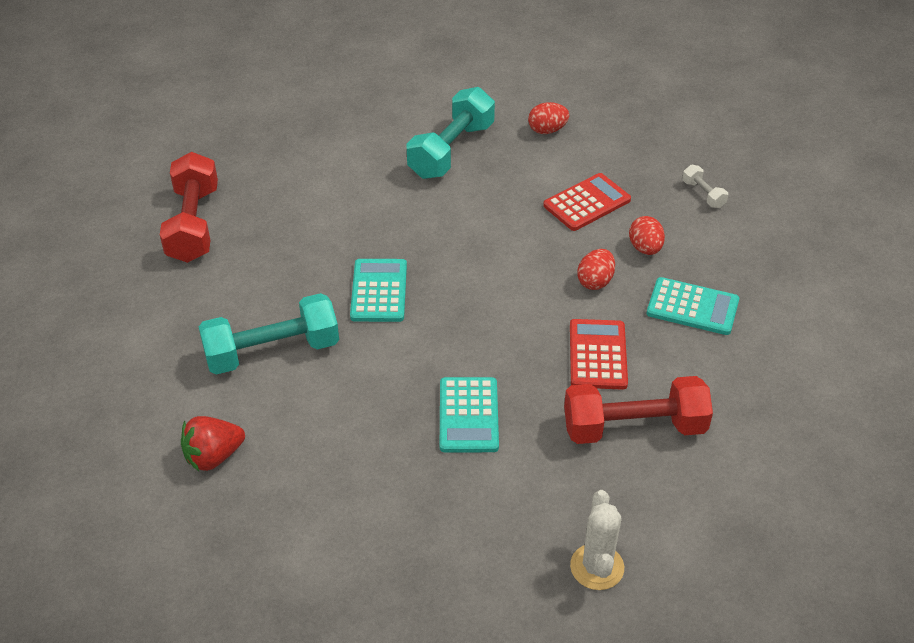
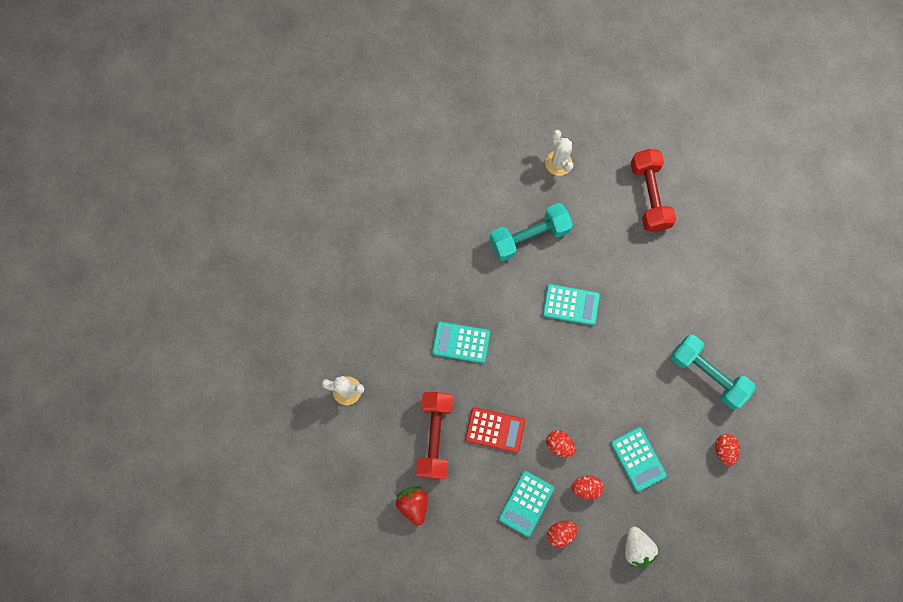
camera: 100 degrees right, 30 degrees up
red dumbbell [160,152,218,263] -> red dumbbell turned 75 degrees clockwise [630,149,676,232]
red strawberry [181,416,245,471] -> red strawberry moved to [396,487,428,526]
turquoise dumbbell [198,293,339,375] -> turquoise dumbbell turned 75 degrees clockwise [490,203,573,261]
red calculator [543,173,631,231] -> turquoise calculator [611,427,667,492]
white dumbbell [682,165,728,208] -> white strawberry [625,527,658,567]
none -> white cactus [545,130,573,176]
none -> red egg [547,521,578,548]

